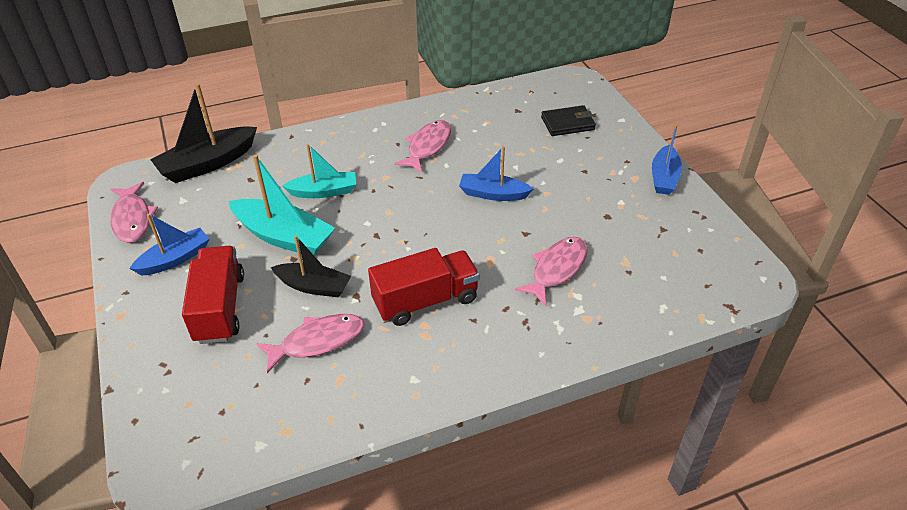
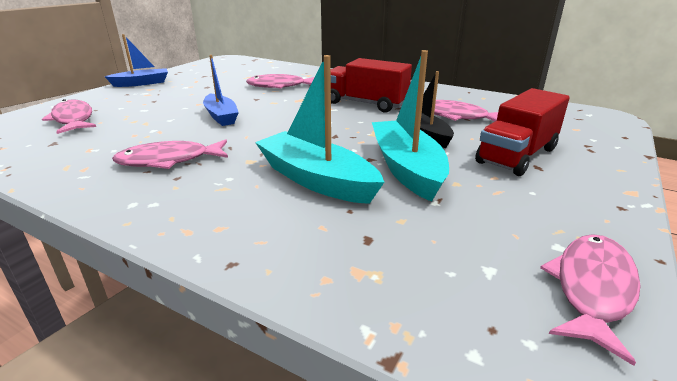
camera: 130 degrees left, 15 degrees down
blue boat [129,214,209,275] -> none
black boat [150,83,257,183] -> none
turquoise boat [282,144,356,198] -> turquoise boat [255,55,384,204], size x1.54
black wallet [541,105,596,136] -> pink fish [42,99,96,134]

